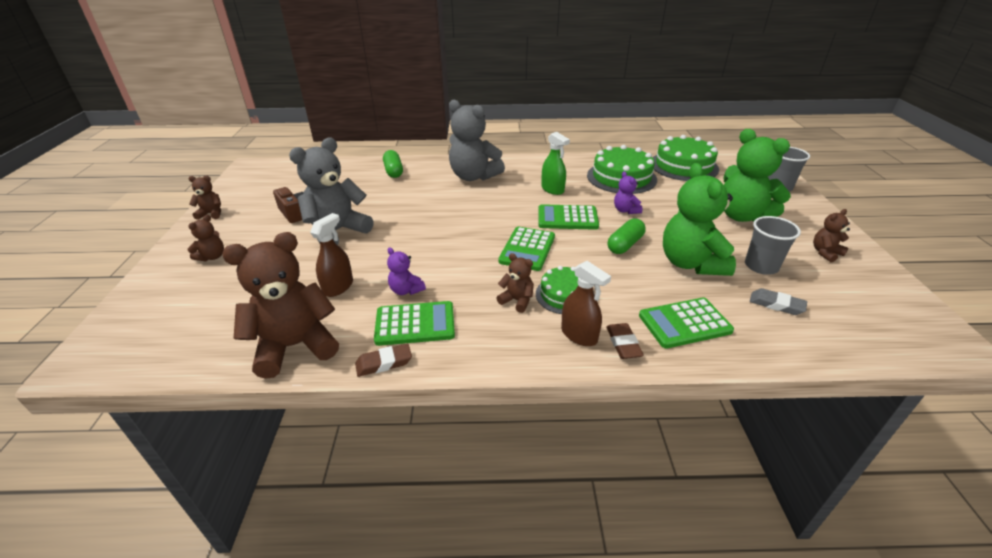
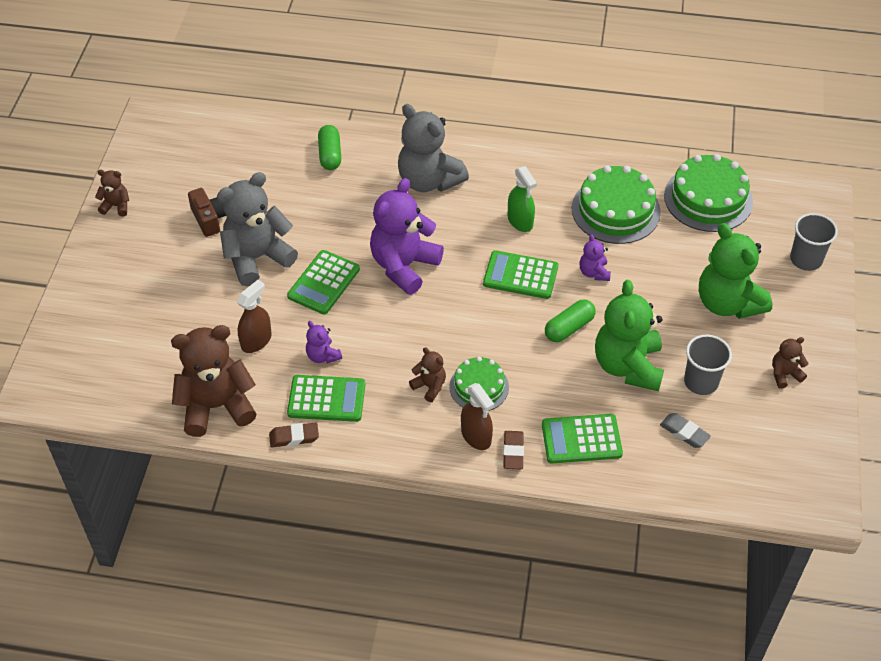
camera: 10 degrees right, 15 degrees up
brown teddy bear [188,215,224,261] -> none
green calculator [498,227,555,271] -> green calculator moved to [287,250,360,314]
none -> purple teddy bear [370,178,444,295]

